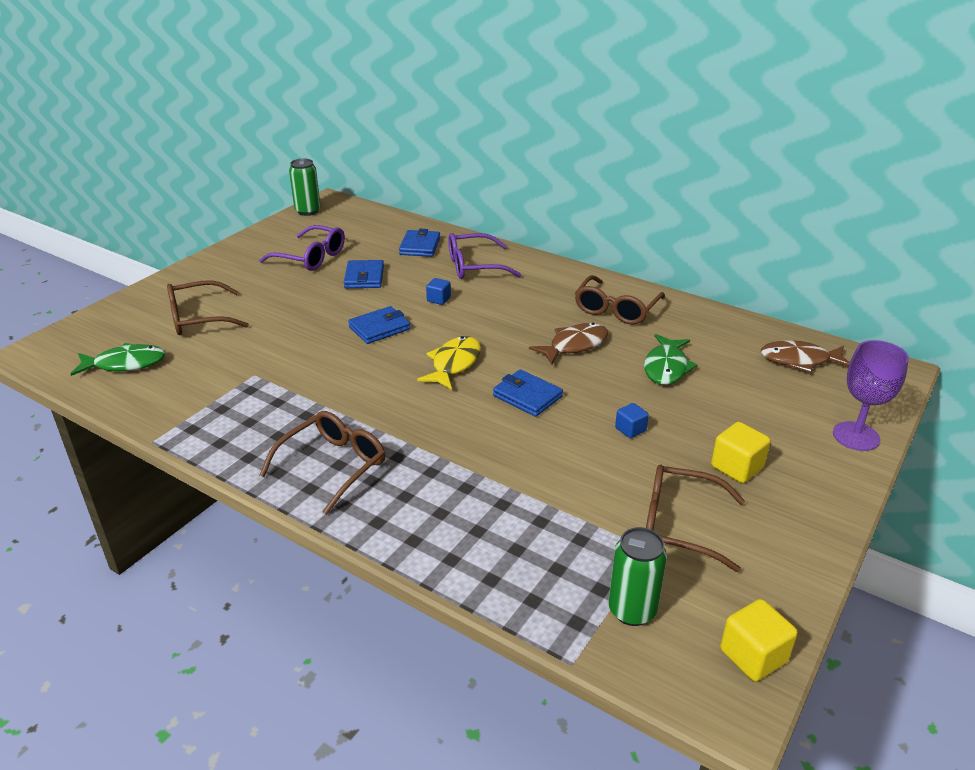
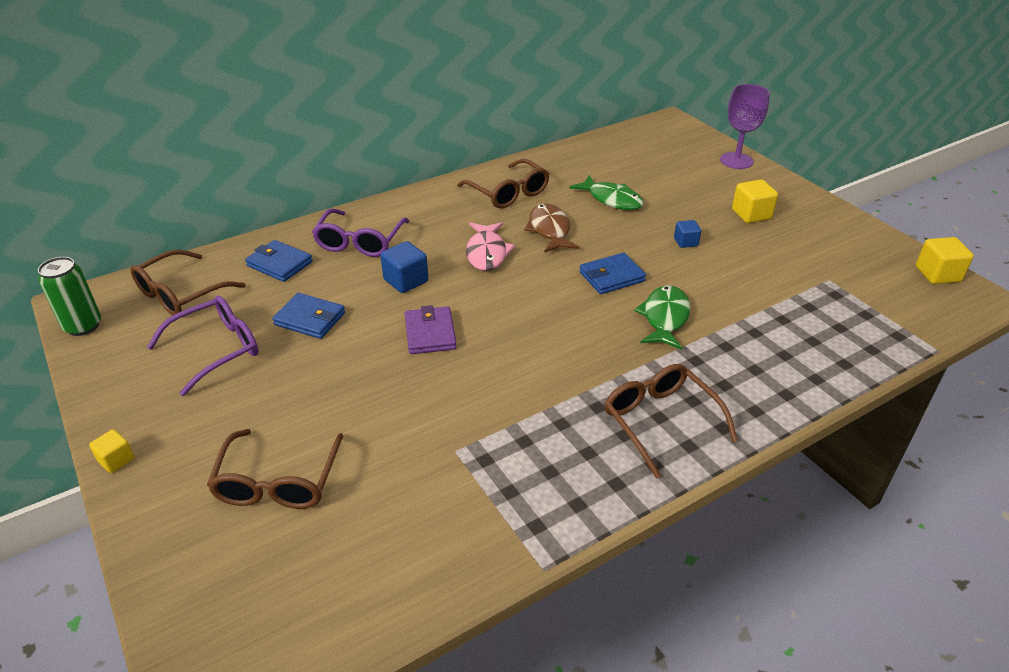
camera: 65 degrees left, 5 degrees up
green fish [71,343,165,376] -> green fish moved to [634,286,690,350]
blue wallet [348,306,410,344] -> purple wallet [405,305,457,354]
yellow fish [417,336,481,390] -> none
blue cube [426,278,451,305] -> blue cube [380,241,428,293], size x1.60
green can [608,527,667,626] -> none
brown glasses [646,465,745,572] -> brown glasses moved to [130,250,246,315]
brown fish [761,340,850,373] -> none
none -> yellow cube [89,429,134,473]
none -> pink fish [466,222,515,271]

